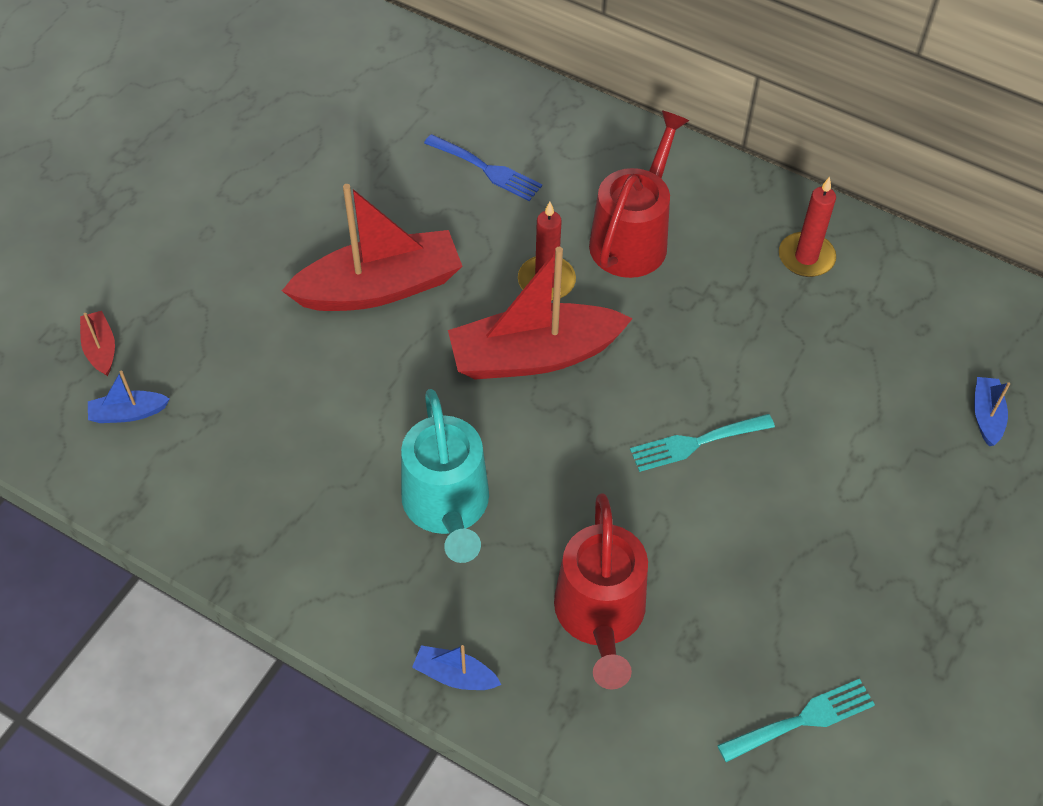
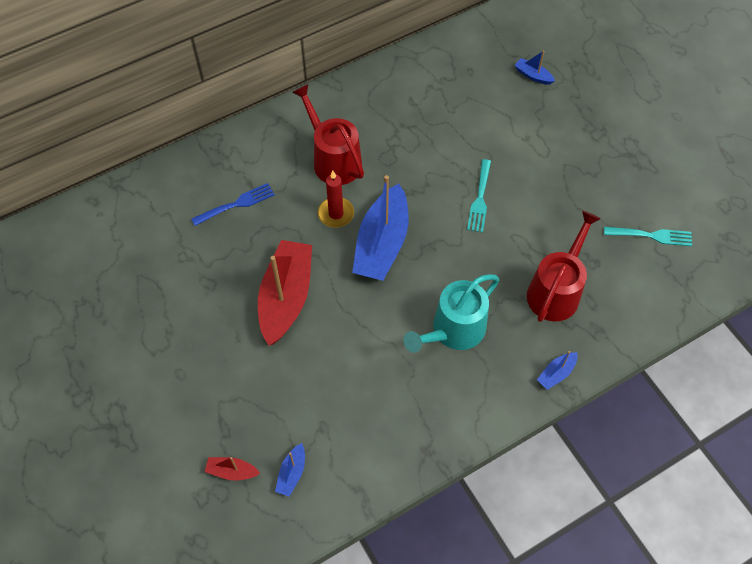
camera: 60 degrees left, 5 degrees up
turquoise watering can [401,389,489,563] -> turquoise watering can turned 120 degrees clockwise [403,274,499,353]
red boat [448,247,633,380] -> blue boat [352,175,409,281]
red watering can [554,493,648,690] -> red watering can turned 90 degrees counterclockwise [527,211,601,322]
turquoise fork [717,679,875,762] -> turquoise fork turned 90 degrees clockwise [604,227,692,246]
red candle [779,177,836,277] -> none

